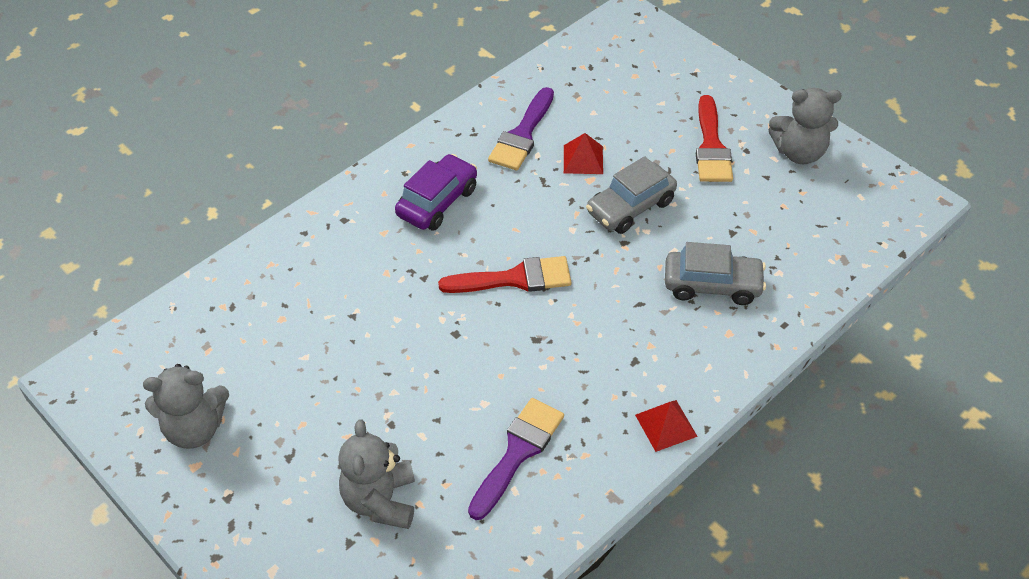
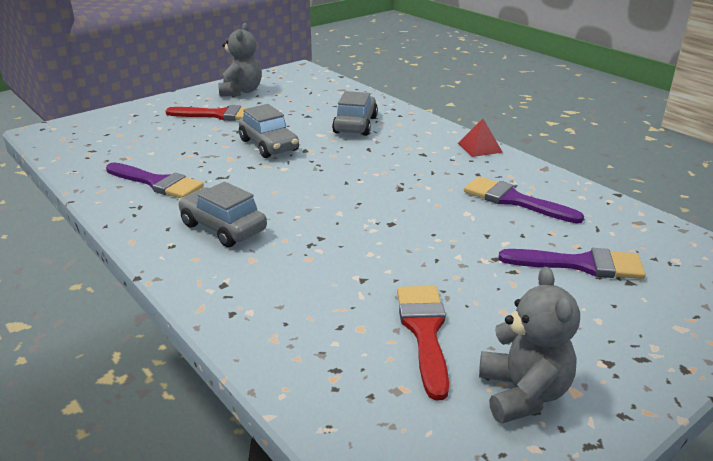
camera: 85 degrees left, 20 degrees down
grey teddy bear [338,419,415,529] -> purple brush [499,248,646,279]
purple car [395,154,477,231] -> grey car [178,182,267,247]
red brush [438,256,571,293] -> red brush moved to [397,286,449,401]
red pyramid [564,133,603,174] -> none

